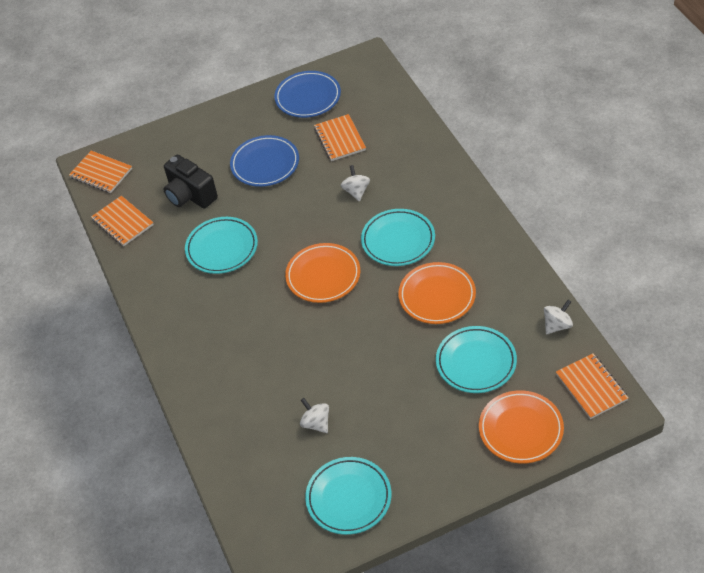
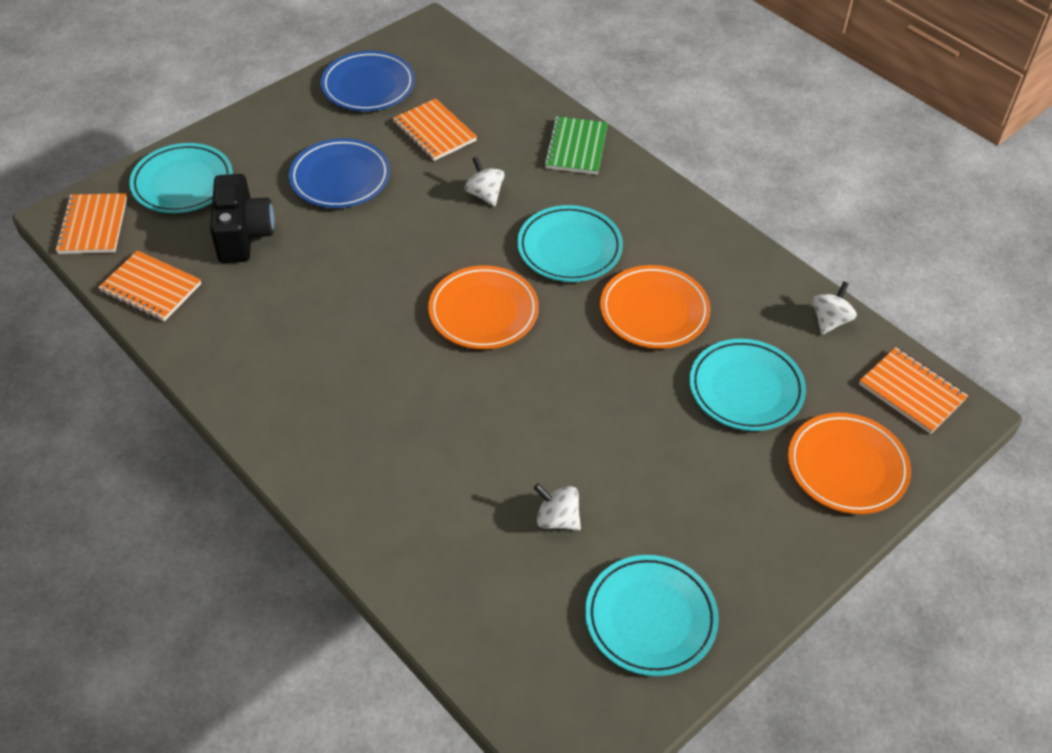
camera: 25 degrees left, 0 degrees up
orange notebook [69,151,132,193] -> orange notebook turned 75 degrees clockwise [55,193,127,254]
black camera [164,155,218,208] -> black camera turned 120 degrees counterclockwise [210,174,275,263]
turquoise plate [185,217,258,274] -> turquoise plate moved to [129,143,233,213]
none -> green notebook [544,116,608,175]

